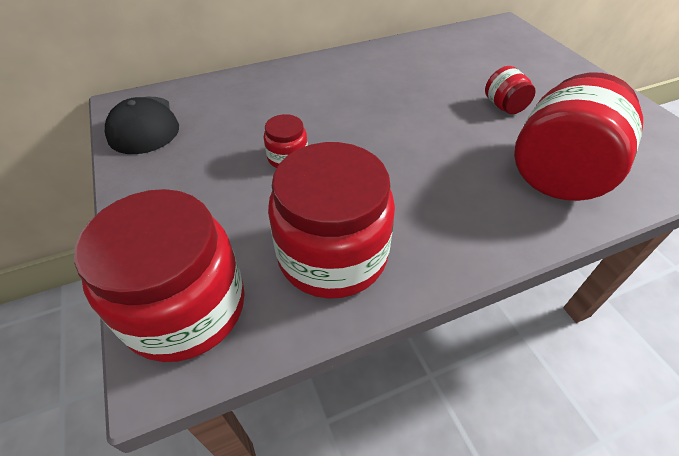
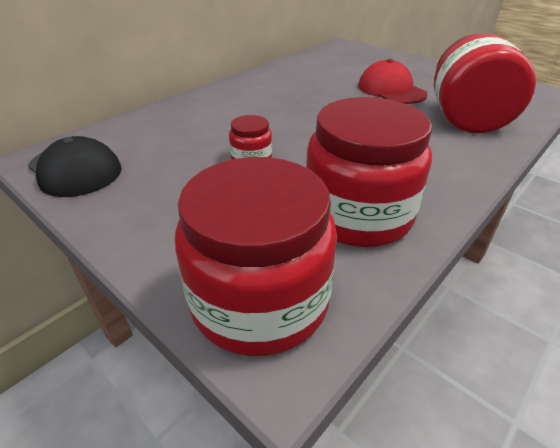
camera: 25 degrees left, 10 degrees down
red jar [485,66,536,114] -> red cap [358,59,428,104]

